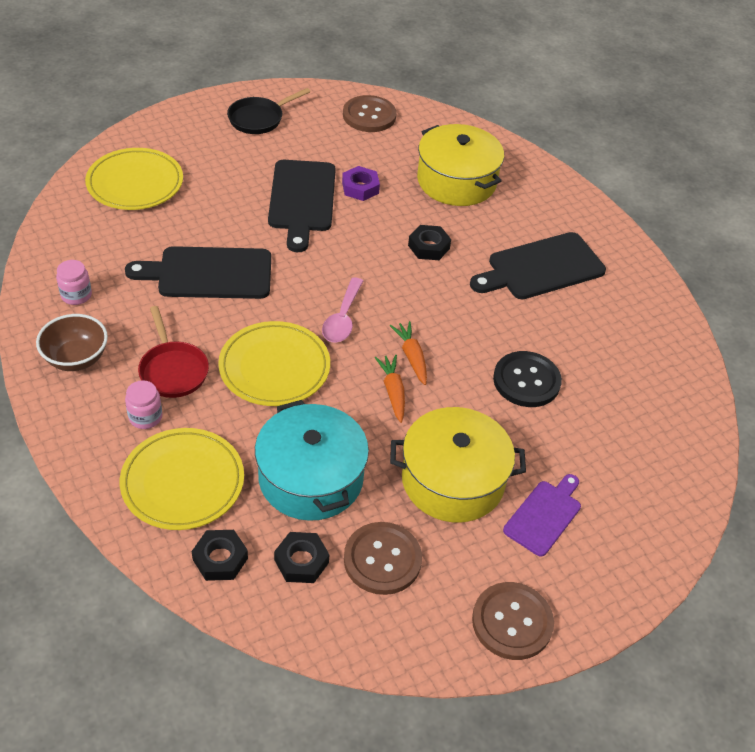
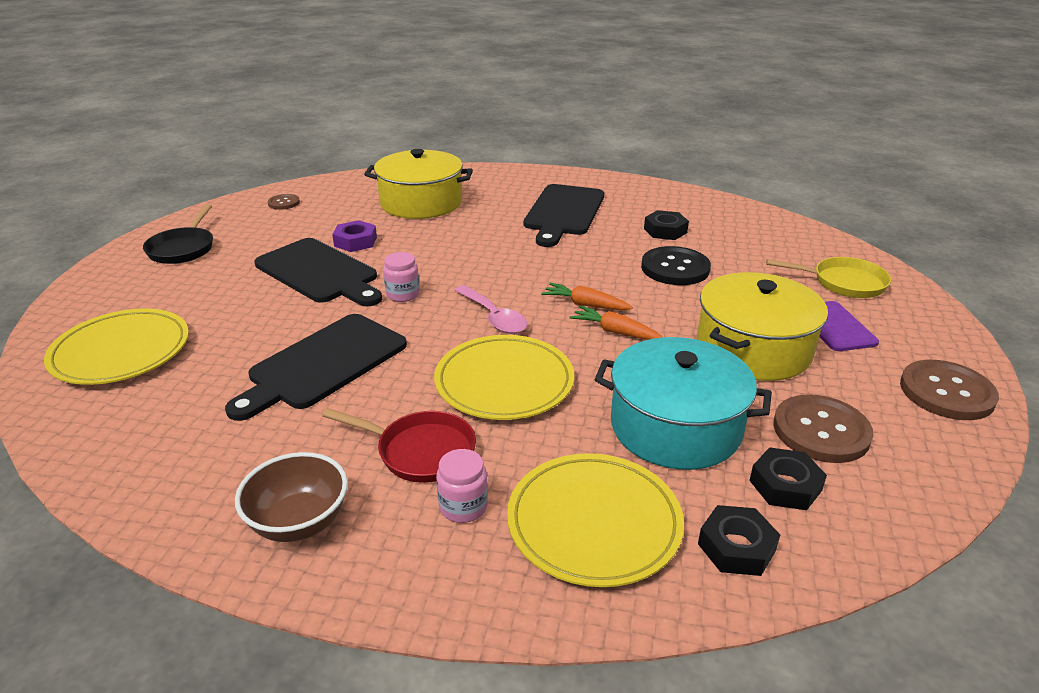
camera: 45 degrees left, 15 degrees down
pink jar [56,260,92,305] -> pink jar moved to [383,252,420,302]
brown button [343,95,396,132] -> brown button [268,194,300,210], size x0.53
black nut [408,225,451,260] -> black nut moved to [644,210,689,240]
none -> yellow pan [766,257,891,298]

